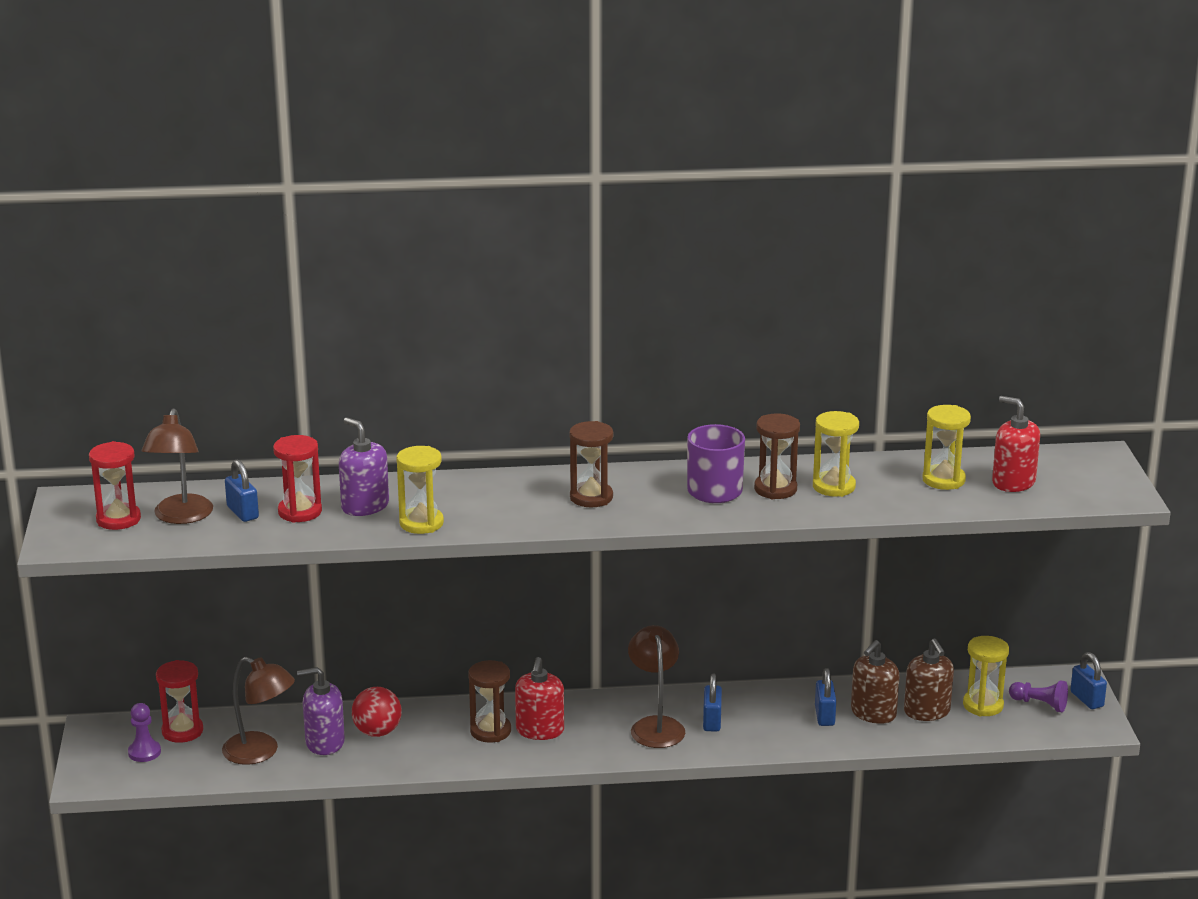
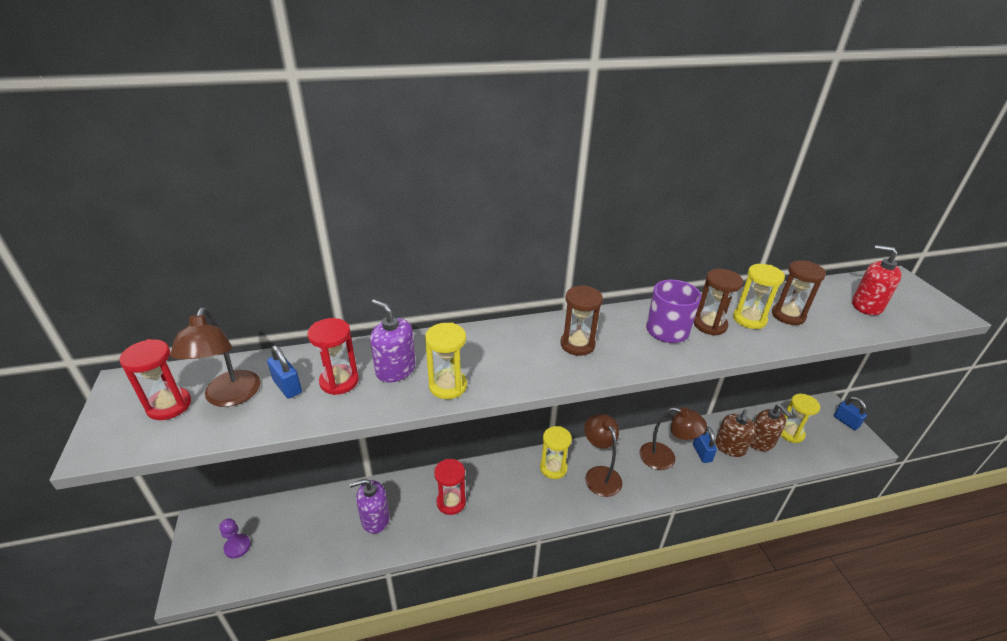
camera: 10 degrees left, 10 degrees up
red hourglass [156,660,203,743] -> red hourglass moved to [434,459,466,515]
brown lamp [222,657,295,765] -> brown lamp moved to [640,407,707,470]
red ball [352,687,402,737] -> none
brown hourglass [468,660,511,742] -> brown hourglass moved to [772,260,826,325]
red soap dispenser [515,657,564,740] -> none
blue padlock [703,673,722,732] -> none
yellow hourglass [923,405,971,490] -> yellow hourglass moved to [540,426,572,479]
purple pawn [1009,680,1068,712] -> none

